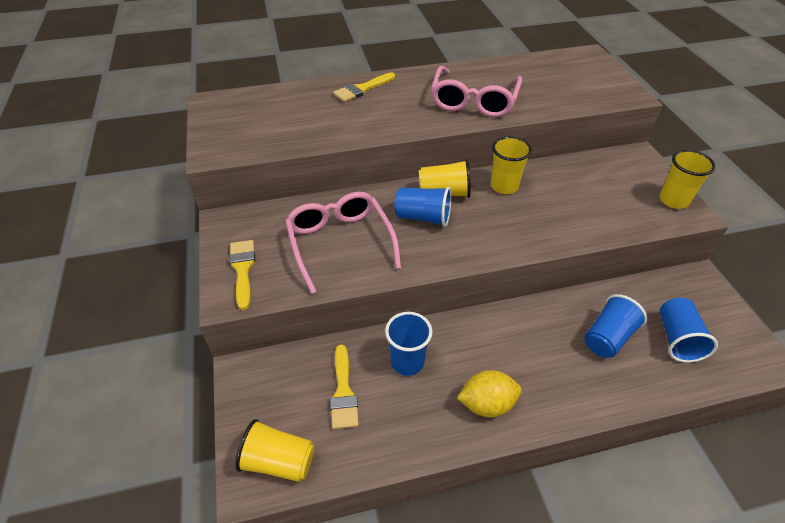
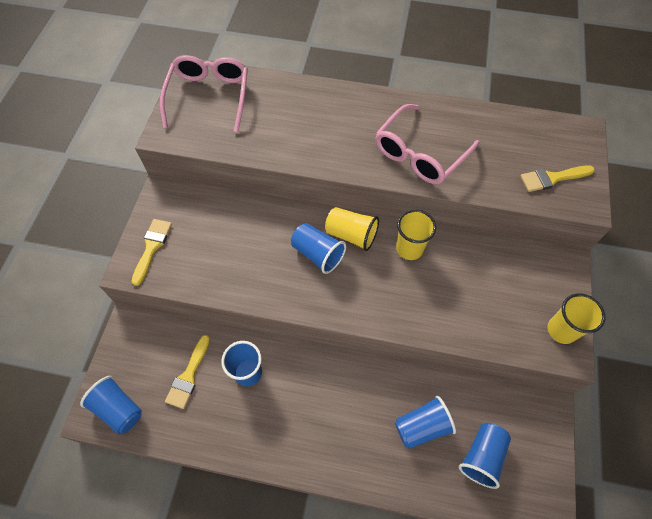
camera: 25 degrees right, 15 degrees up
yellow cup [235,419,314,482] -> blue cup [80,376,142,434]
pink glasses [285,192,401,294] -> pink glasses moved to [160,55,248,132]
yellow brush [333,72,395,102] -> yellow brush moved to [520,165,595,192]
yellow lemon [457,370,522,418] -> none

